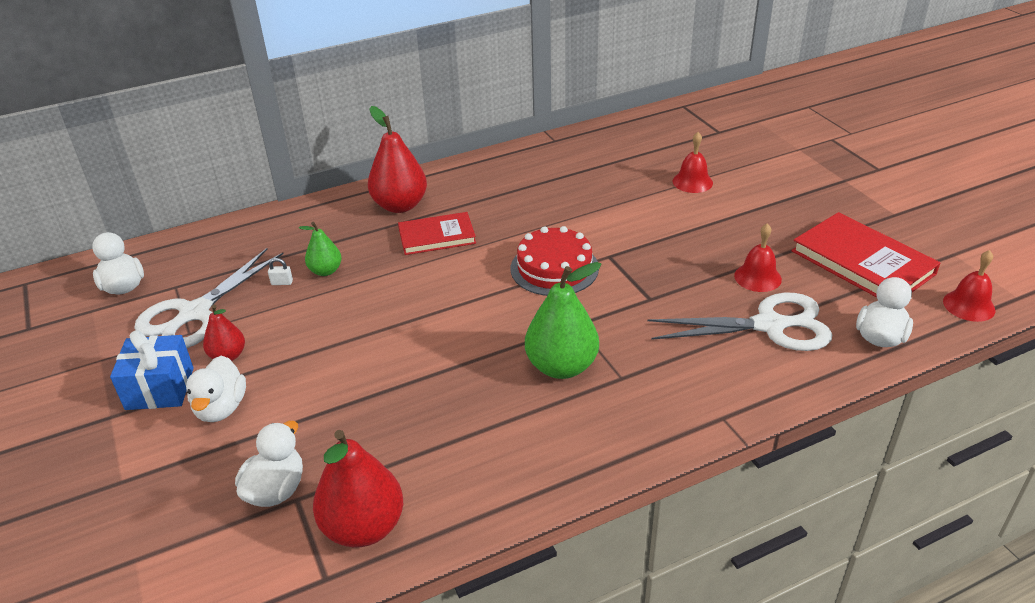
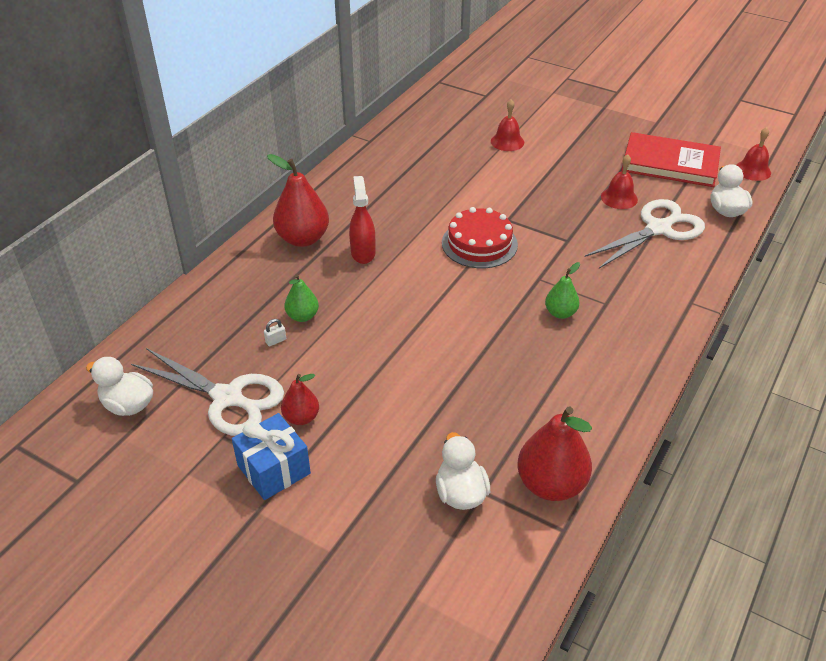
camera: 35 degrees left, 5 degrees up
white scissors [134,248,283,348] -> white scissors turned 60 degrees counterclockwise [131,348,284,436]
white duck [186,355,246,422] -> none
red book [398,212,476,255] -> red spray bottle [349,176,375,264]
green pear [525,262,602,379] -> green pear [545,262,580,319], size x0.56

